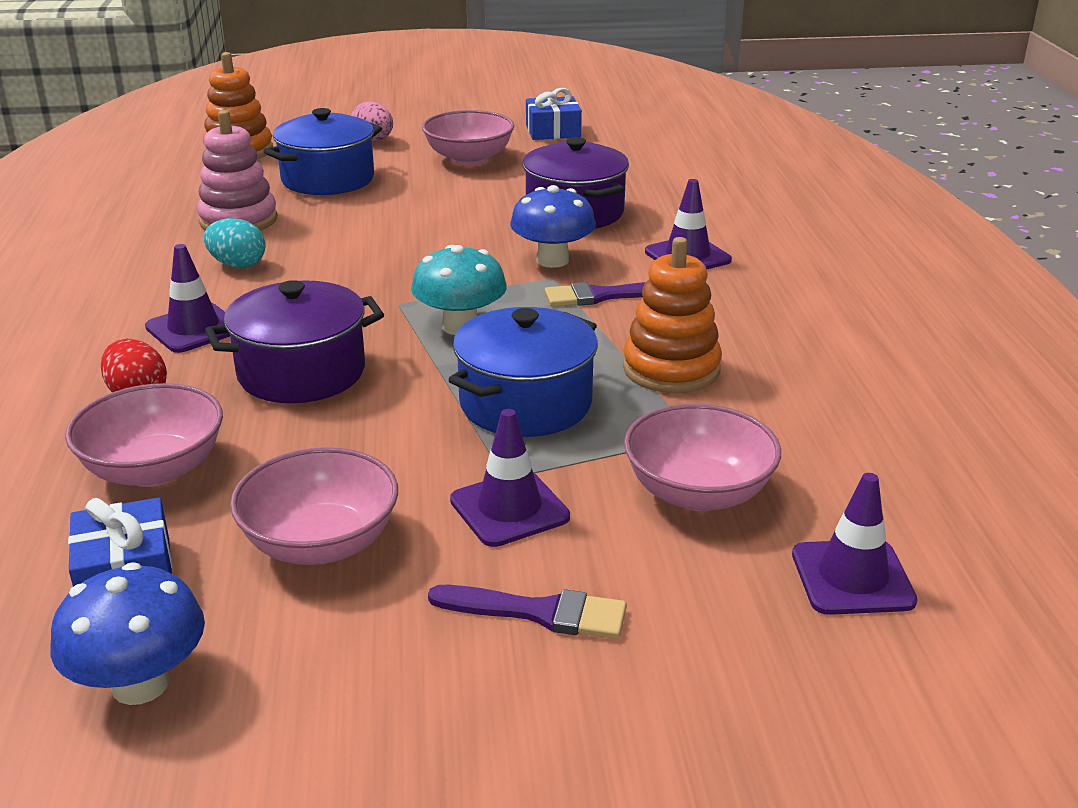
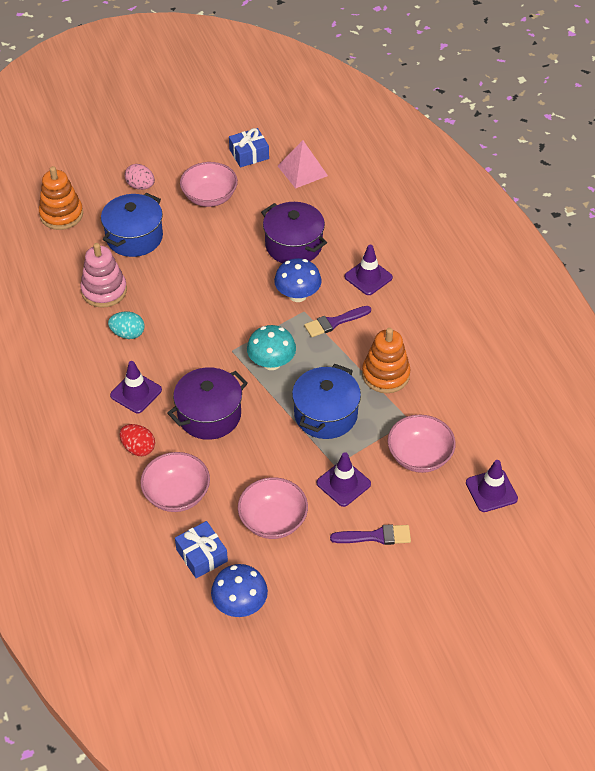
camera: 15 degrees left, 20 degrees up
none -> pink pyramid [278,140,328,189]

